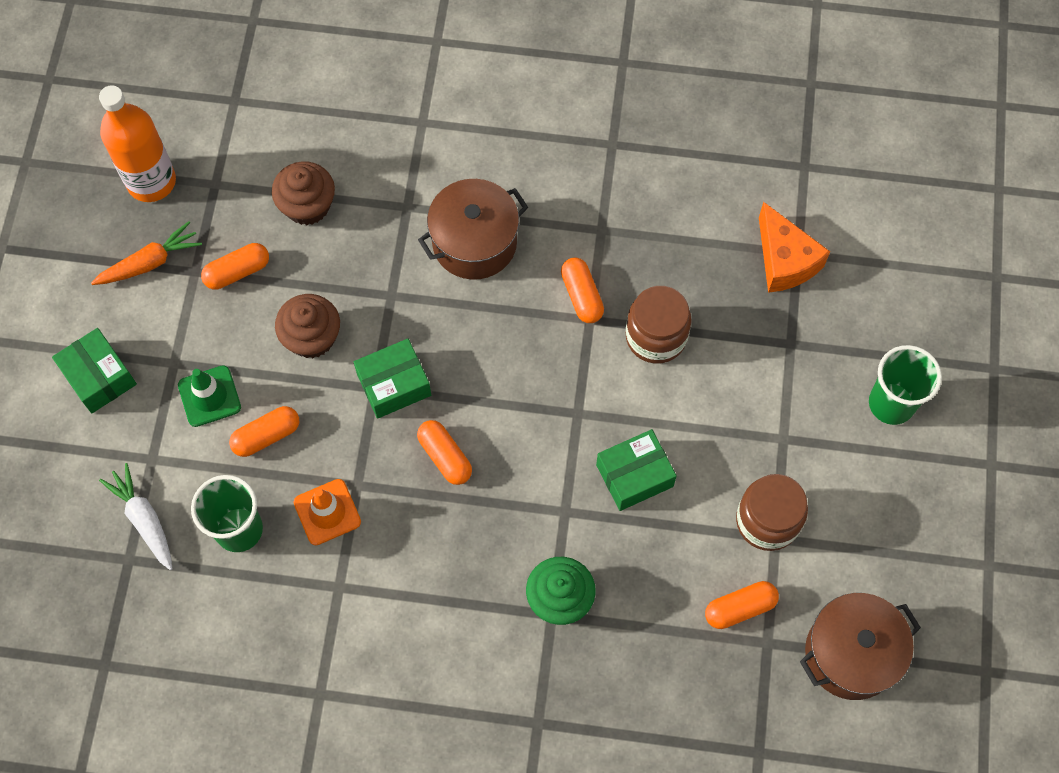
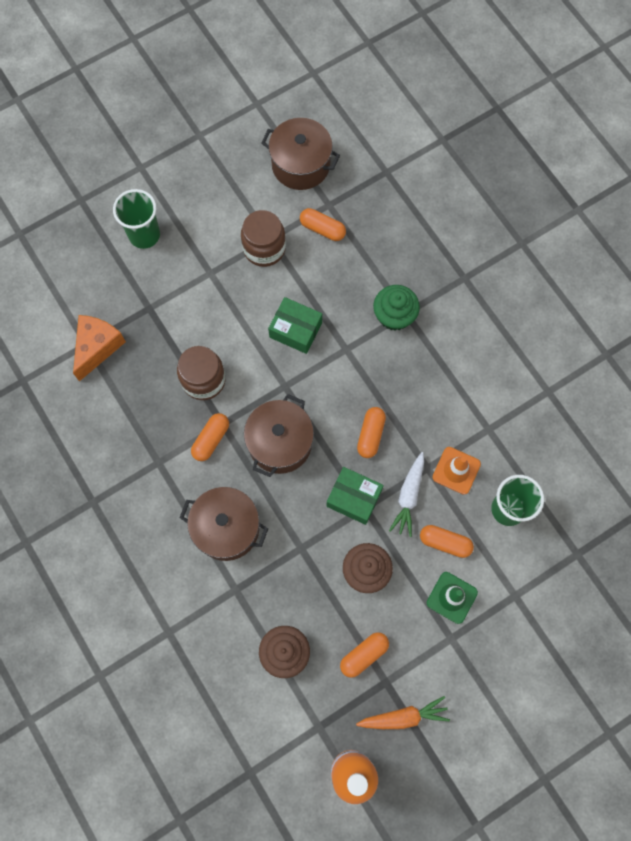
camera: 130 degrees left, 5 degrees up
green box [52,328,137,413] -> none
orange carrot [91,221,202,285] -> orange carrot turned 150 degrees clockwise [356,696,450,729]
white carrot [99,463,173,570] -> white carrot moved to [389,452,424,537]
orange capsule [201,243,269,290] -> orange capsule turned 60 degrees counterclockwise [340,632,389,678]
none -> brown pot [244,394,314,477]

